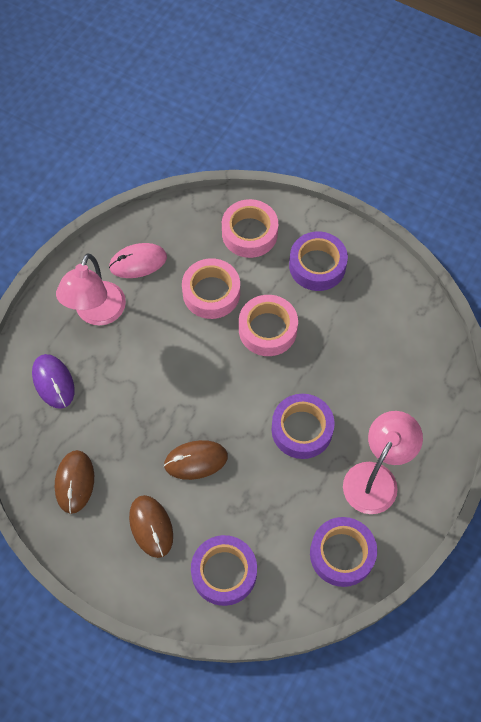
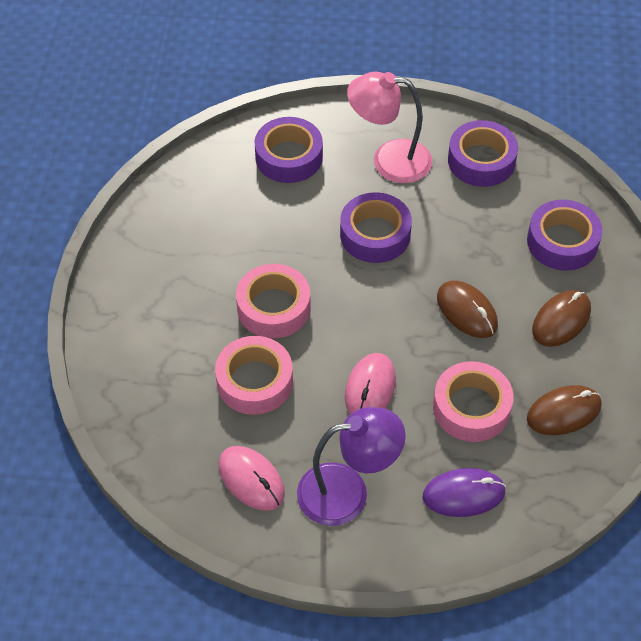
camera: 115 degrees left, 10 degrees down
purple mouse [32,354,75,409] -> purple mouse turned 45 degrees clockwise [423,468,506,517]
pink lamp [56,254,126,326] -> purple lamp [297,407,406,526]
pink tape [222,199,278,258] -> pink tape moved to [433,361,514,442]
purple tape [289,231,348,291] -> purple tape moved to [255,117,323,183]
none -> pink mouse [345,353,396,414]

